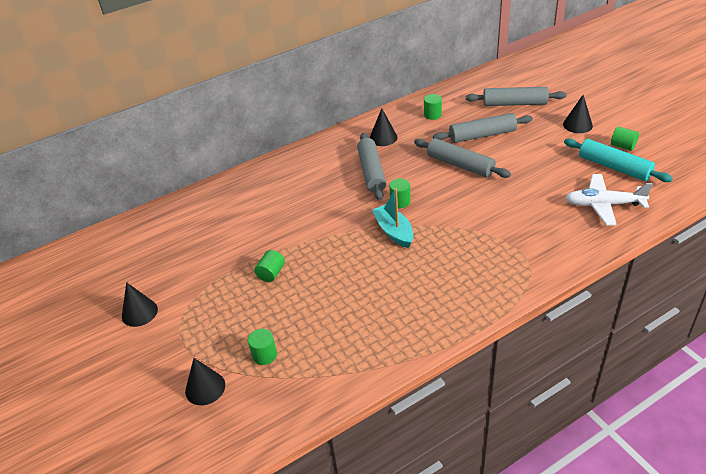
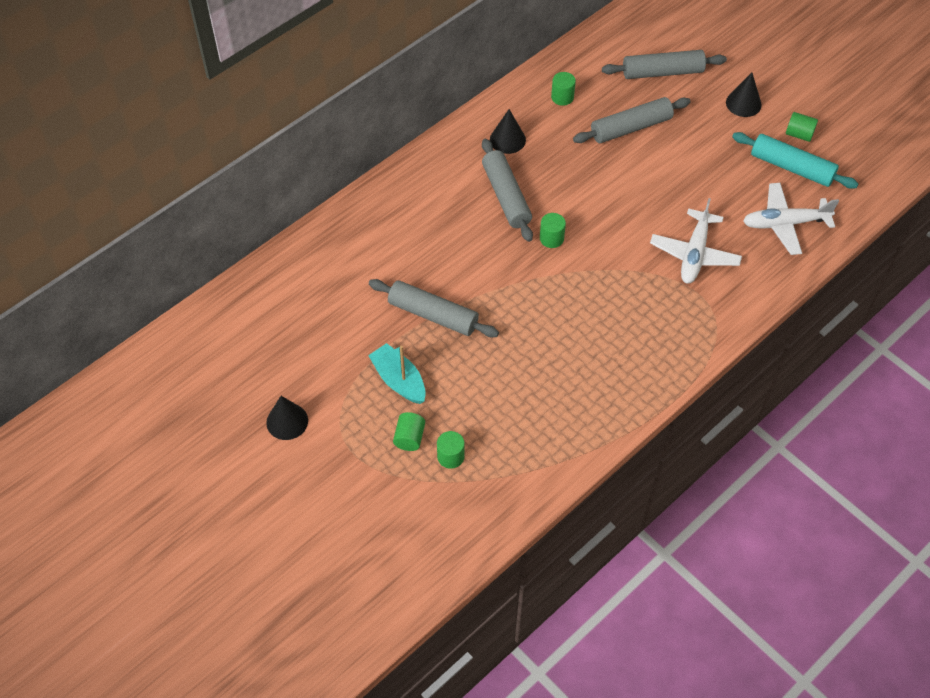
camera: 15 degrees left, 15 degrees up
black cone [185,358,225,405] -> none
green cylinder [254,250,285,282] -> green cylinder moved to [393,412,425,451]
turquoise boat [372,188,413,248] -> turquoise boat moved to [368,343,426,404]
grey rolling pin [414,138,511,178] -> grey rolling pin moved to [369,279,499,338]
none -> white plane [650,198,742,284]

